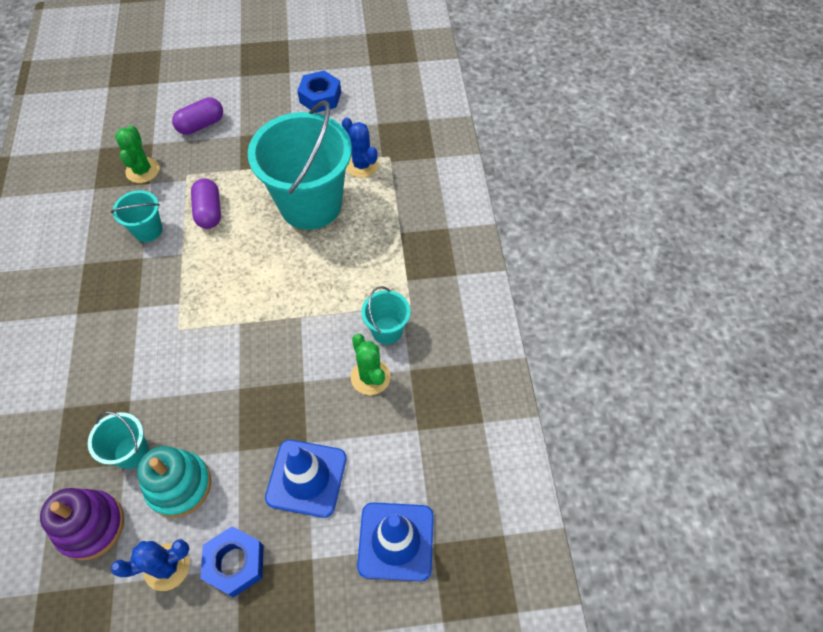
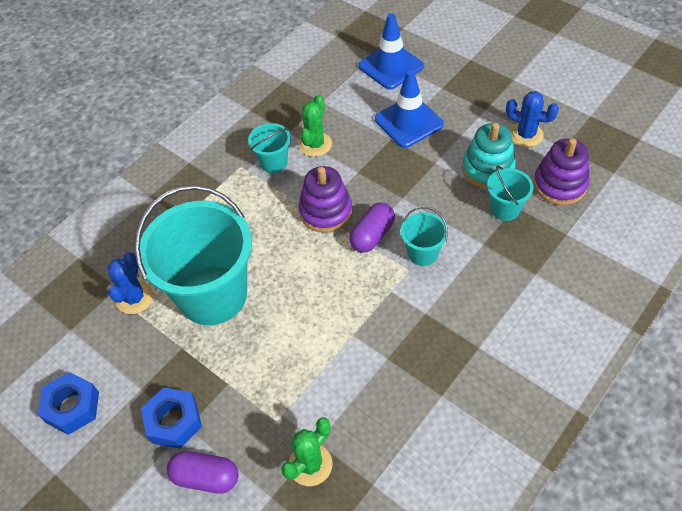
camera: 130 degrees left, 5 degrees down
turquoise bucket [111,190,162,242] -> turquoise bucket moved to [401,206,448,266]
purple capsule [191,178,221,229] -> purple capsule moved to [349,202,395,253]
blue nut [200,526,264,598] -> blue nut moved to [141,387,202,449]
none -> purple stacking toy [299,166,352,233]

